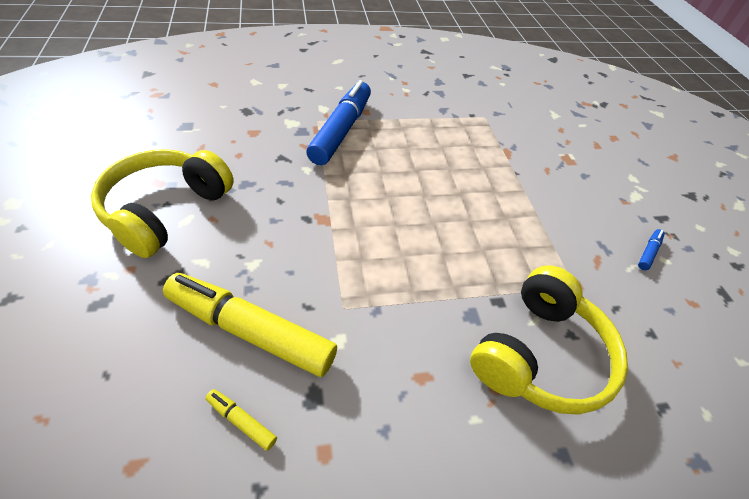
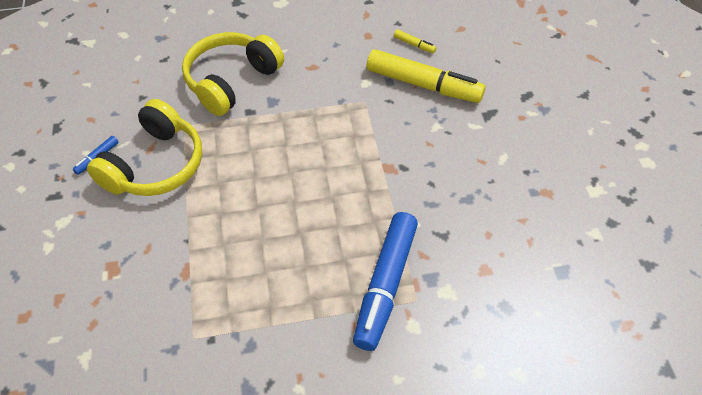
camera: 175 degrees left, 5 degrees up
yellow headphones [91,149,234,258] -> yellow headphones moved to [87,99,202,196]

